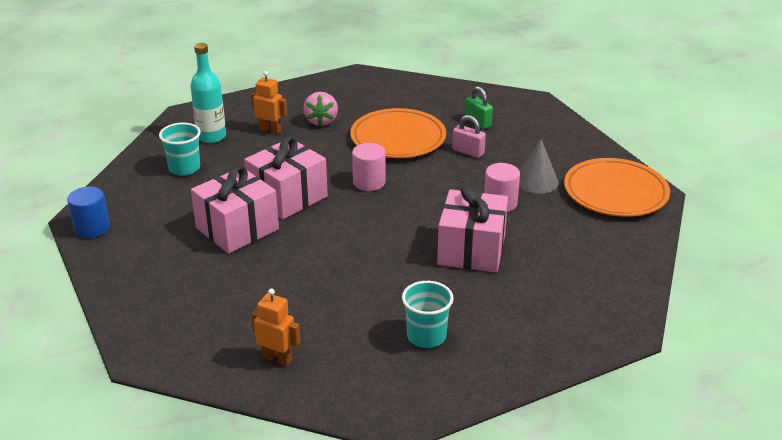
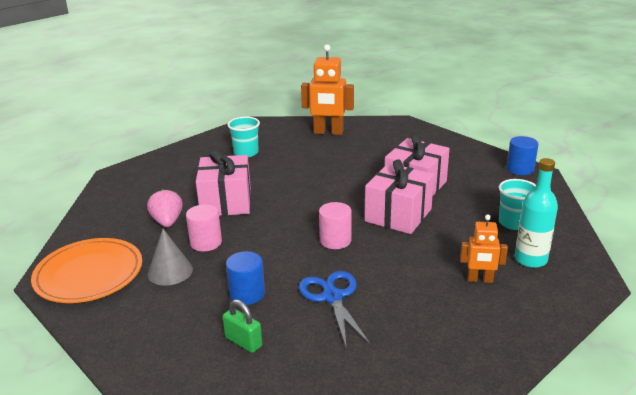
camera: 165 degrees right, 5 degrees down
orange robot [251,288,301,366] -> orange robot [301,44,354,135], size x1.72
pink strawberry [303,92,338,126] -> pink strawberry moved to [147,189,183,227]
orange plate [350,108,446,158] -> blue scissors [299,271,371,350]
pink padlock [452,115,486,158] -> blue cylinder [226,251,265,305]

